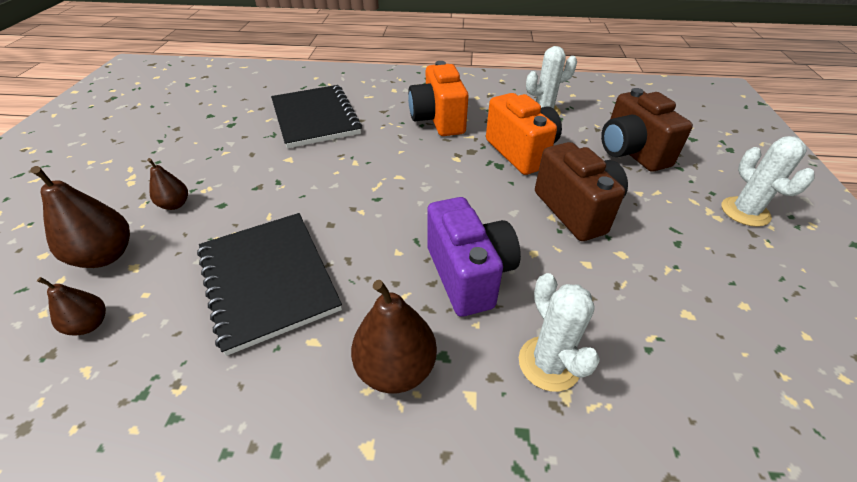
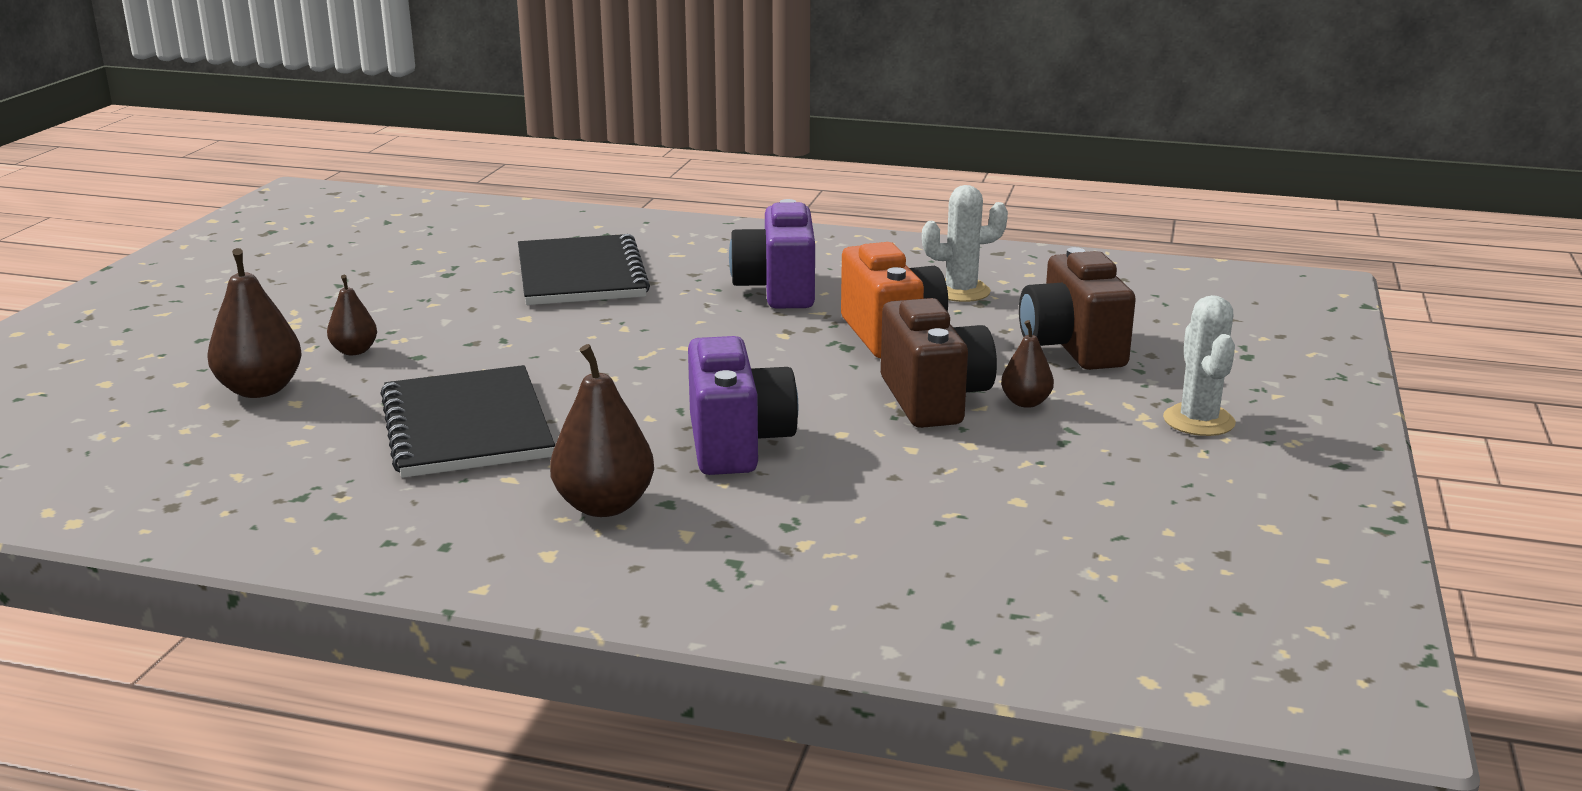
camera: 10 degrees right, 20 degrees down
brown pear [37,277,106,335] -> brown pear moved to [1001,320,1054,408]
orange camera [408,61,468,136] -> purple camera [729,199,815,309]
white cactus [519,273,600,392] -> none

